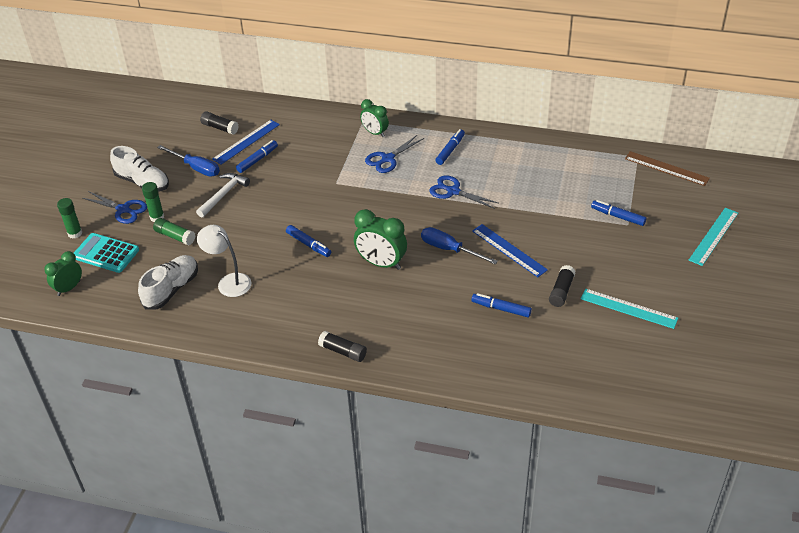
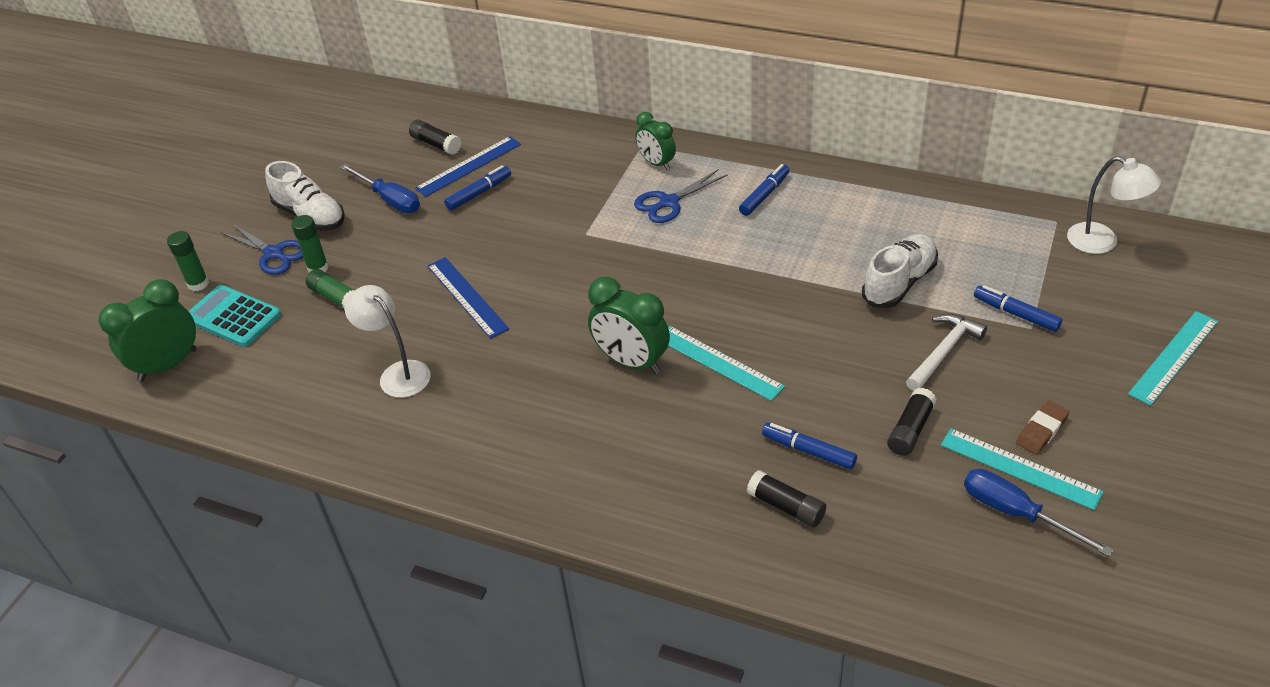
camera: 10 degrees right, 0 degrees up
green clock [44,251,82,296] -> green clock [99,279,197,381], size x1.55
white shoe [138,255,198,310] -> white shoe moved to [862,234,938,308]
white hammer [196,173,250,217] -> white hammer moved to [906,314,987,391]
blue marker [286,225,331,257] -> none
black glue stick [318,331,367,362] -> black glue stick moved to [747,470,826,527]
blue screwdriver [421,227,498,264] -> blue screwdriver moved to [964,469,1113,557]
blue scissors [429,175,498,209] -> none
blue ruler [472,224,548,277] -> blue ruler moved to [428,257,509,339]
brown ruler [625,151,710,186] -> white lamp [1067,156,1161,254]
none -> turquoise ruler [668,326,785,401]
none -> brown eraser [1016,401,1069,455]

